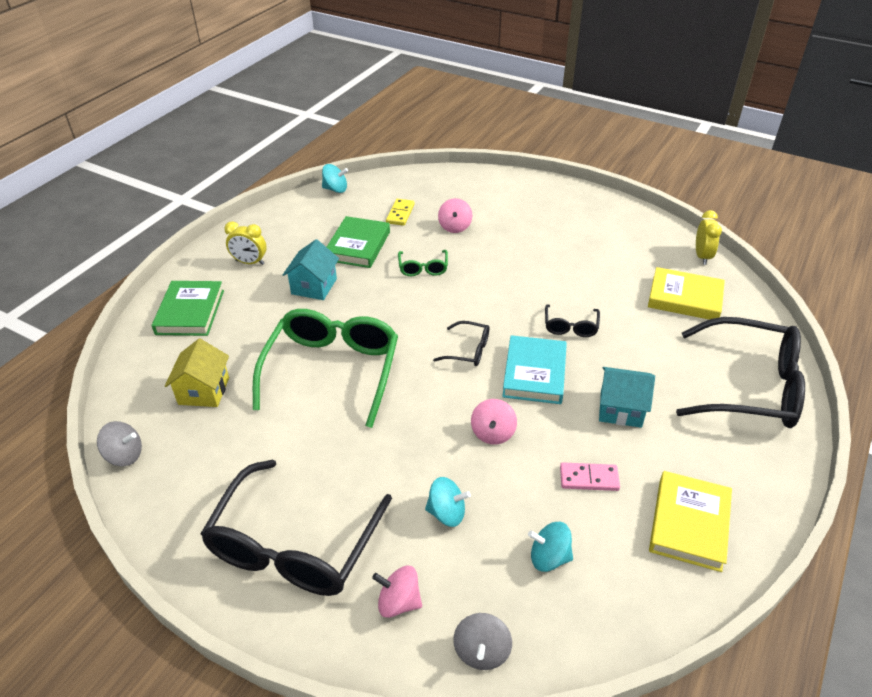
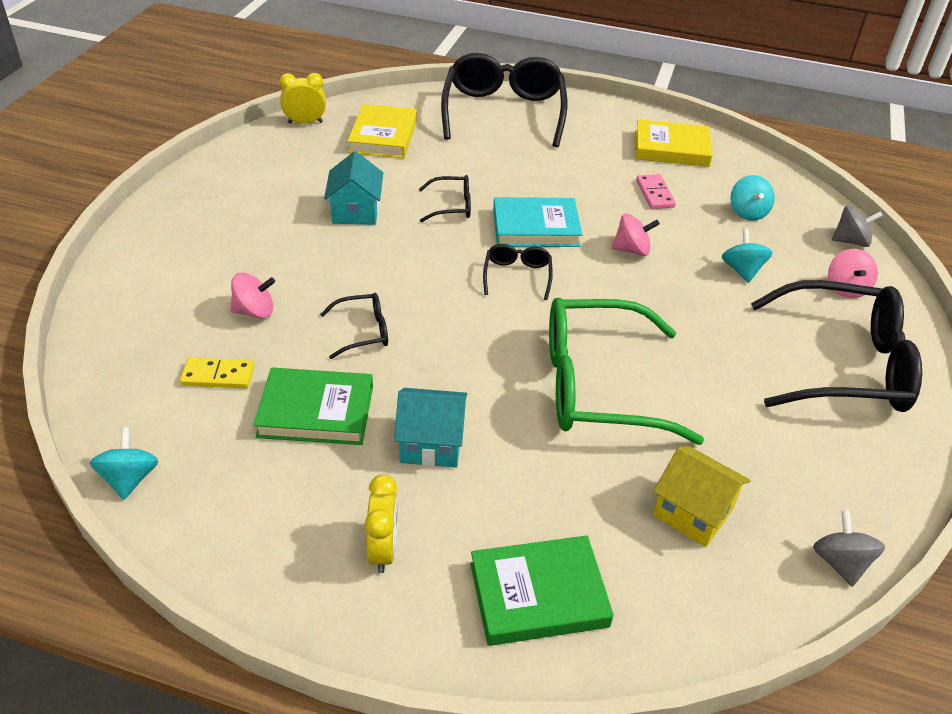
camera: 105 degrees left, 0 degrees up
yellow house [165,339,229,407] -> yellow house turned 45 degrees clockwise [653,446,751,547]
green glasses [398,250,448,276] -> black glasses [320,293,388,359]
turquoise house [599,367,655,428] -> turquoise house moved to [324,151,383,225]

